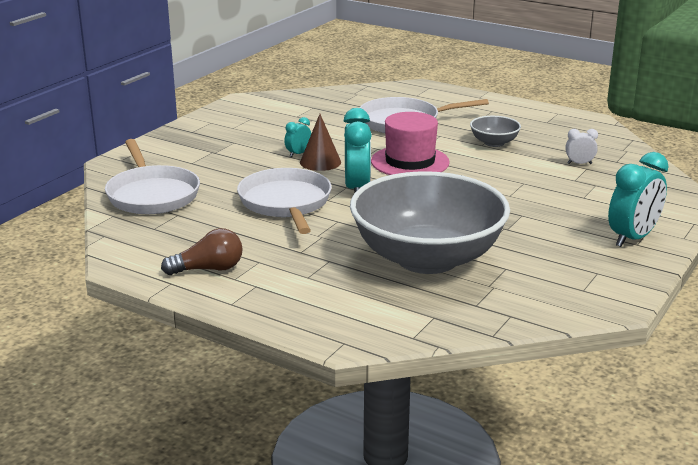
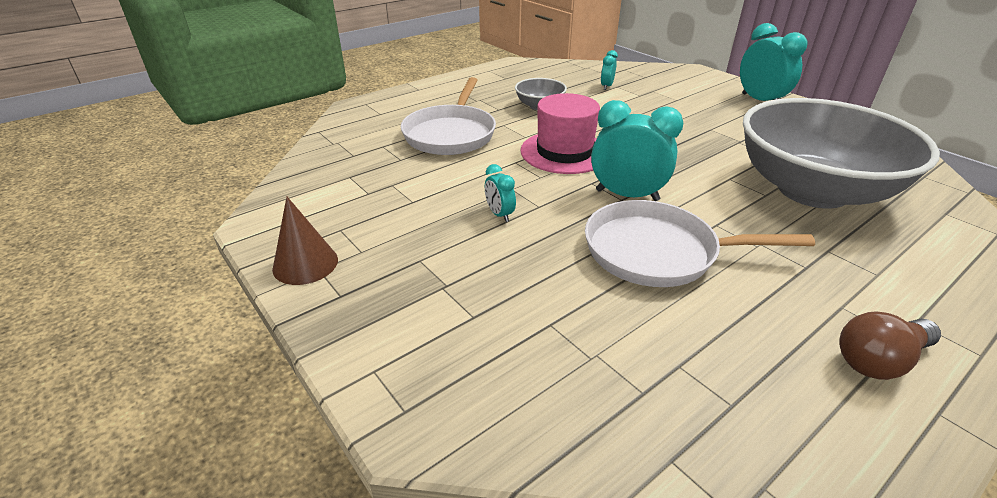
camera: 70 degrees left, 10 degrees up
white pan [105,139,200,214] -> none
brown light bulb [161,228,243,275] -> brown light bulb turned 120 degrees counterclockwise [839,311,941,380]
brown cone [300,114,341,171] -> brown cone moved to [272,197,338,285]
white clock [565,129,598,164] -> turquoise clock [601,50,618,90]

